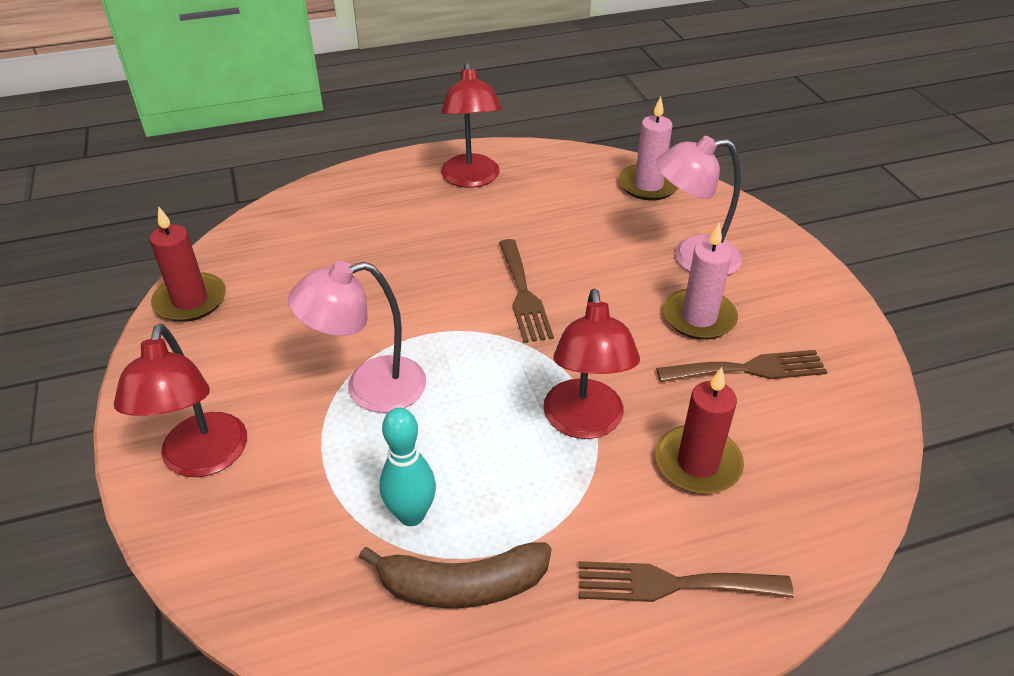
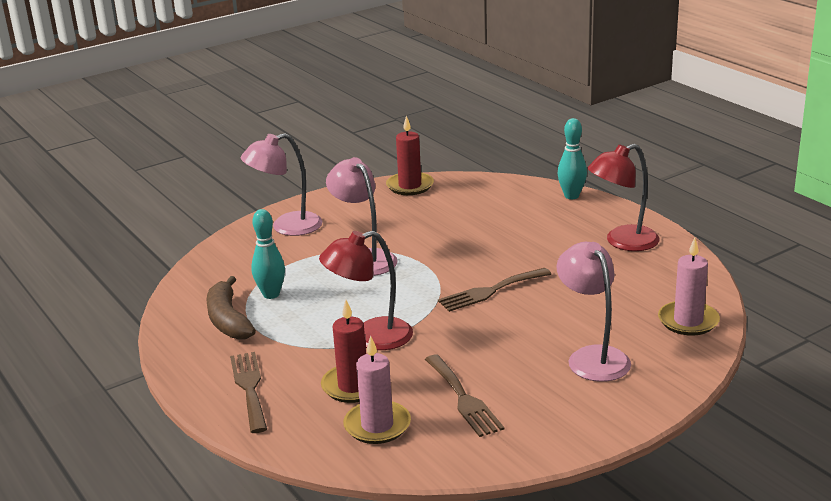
camera: 75 degrees right, 15 degrees down
red lamp [114,324,247,477] -> pink lamp [241,133,322,236]
pink candle [663,223,738,340] -> pink candle moved to [343,336,411,444]
none -> turquoise bowling pin [558,118,587,199]

